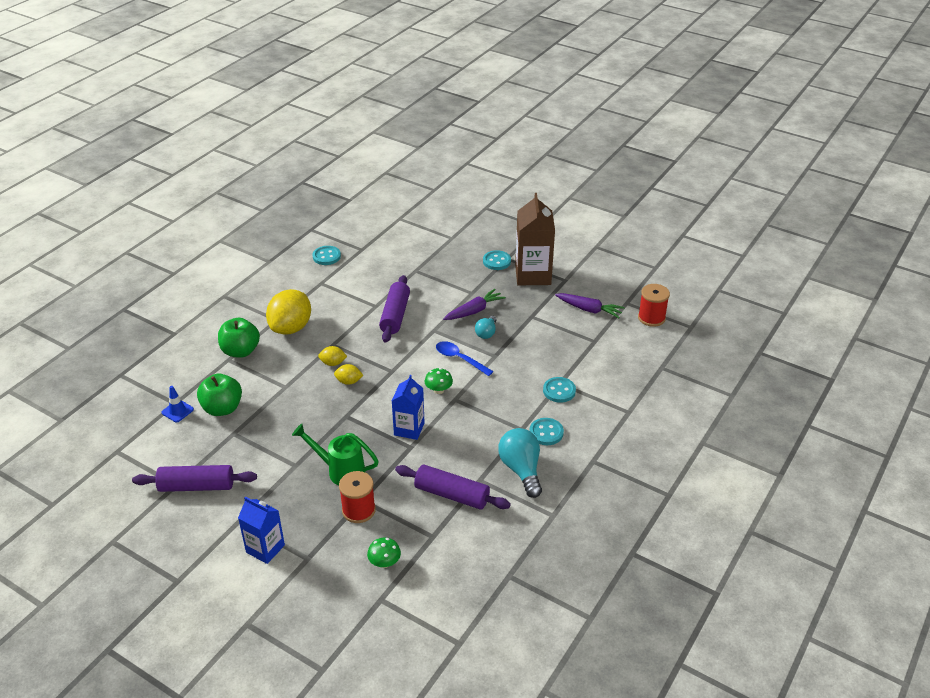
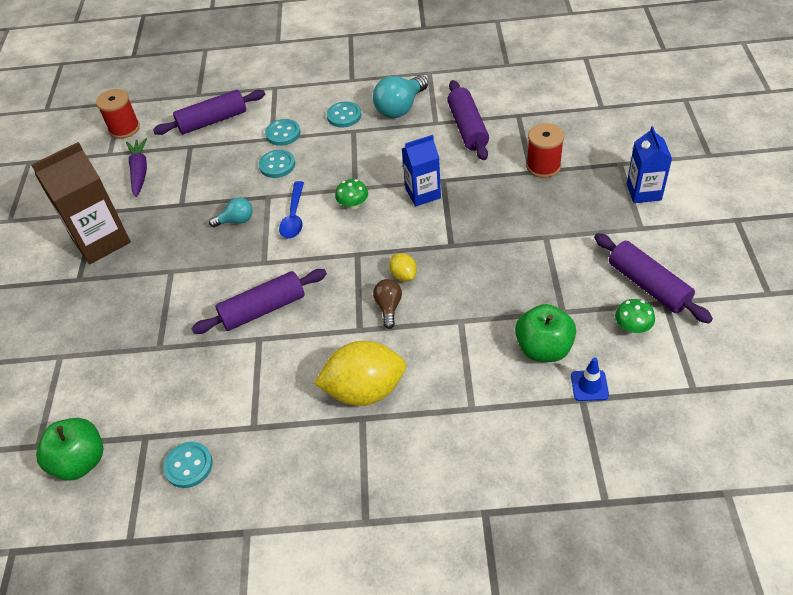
camera: 120 degrees left, 10 degrees up
green apple [218,318,260,358] -> green apple moved to [36,418,103,481]
green watering can [292,424,379,486] -> none
yellow lemon [318,346,347,366] -> brown light bulb [373,279,402,329]
green mushroom [367,538,401,568] -> green mushroom moved to [615,299,655,333]
purple carrot [443,289,506,320] -> none
turquoise button [483,250,511,270] -> turquoise button moved to [259,150,295,178]
none -> purple rolling pin [153,90,265,135]

